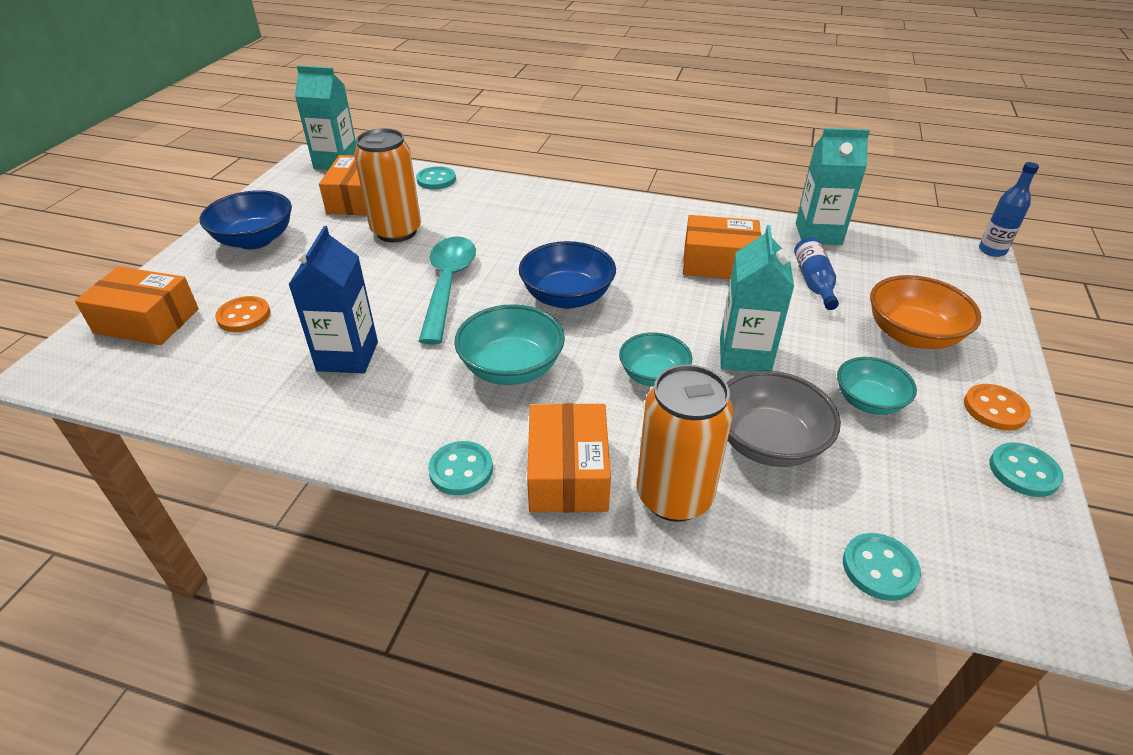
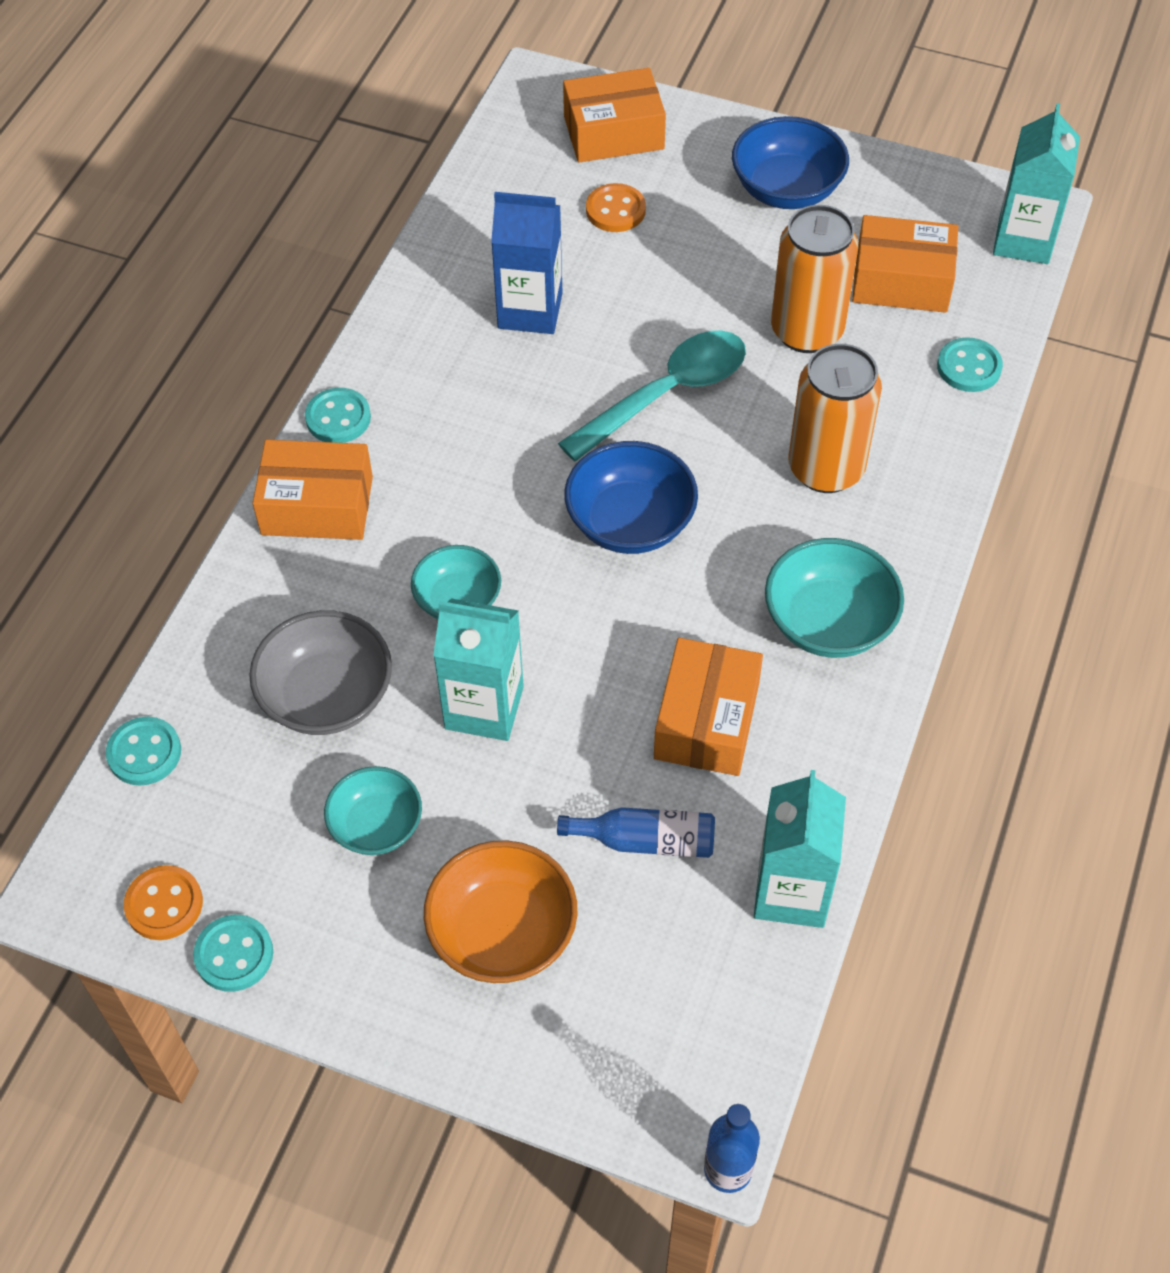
camera: 95 degrees right, 15 degrees up
orange box [75,266,199,345] -> orange box turned 60 degrees clockwise [563,68,666,163]
turquoise spoon [419,236,476,344] -> turquoise spoon turned 45 degrees counterclockwise [558,330,746,461]
turquoise bowl [454,304,565,385] -> turquoise bowl moved to [765,538,904,658]
orange can [637,364,733,522] -> orange can moved to [788,344,882,493]
orange button [964,384,1031,430] -> orange button moved to [124,865,203,940]

